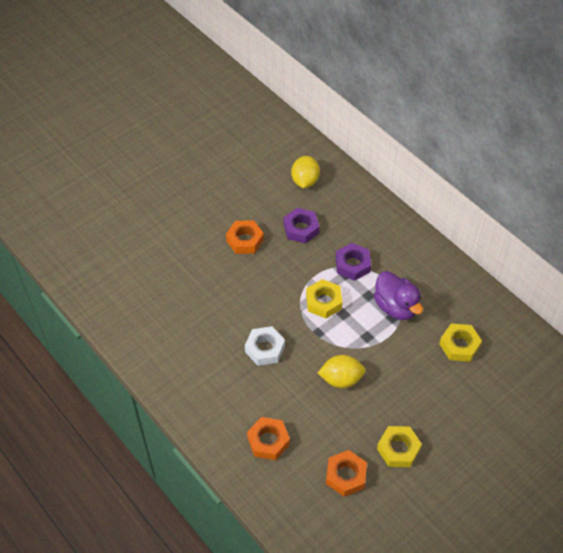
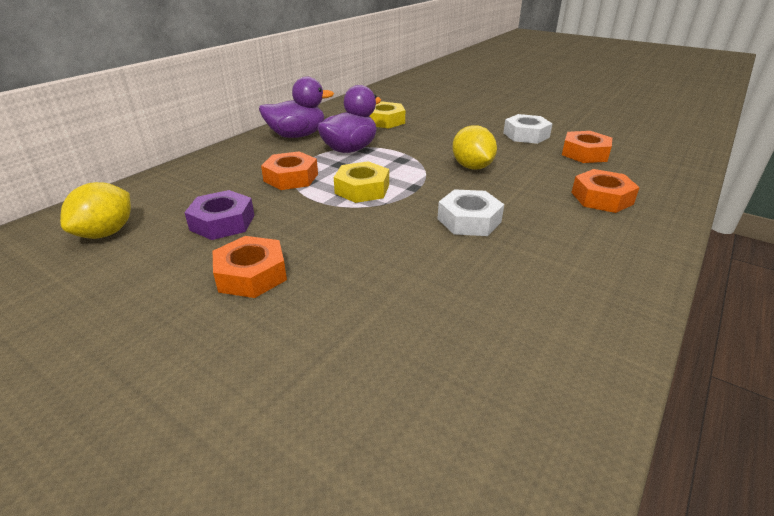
camera: 105 degrees left, 20 degrees down
yellow lemon [291,156,320,188] -> yellow lemon turned 60 degrees counterclockwise [60,182,131,239]
purple nut [336,243,371,281] -> orange nut [261,151,318,190]
yellow nut [377,426,422,467] -> white nut [503,114,553,144]
none -> purple duck [259,77,334,138]

